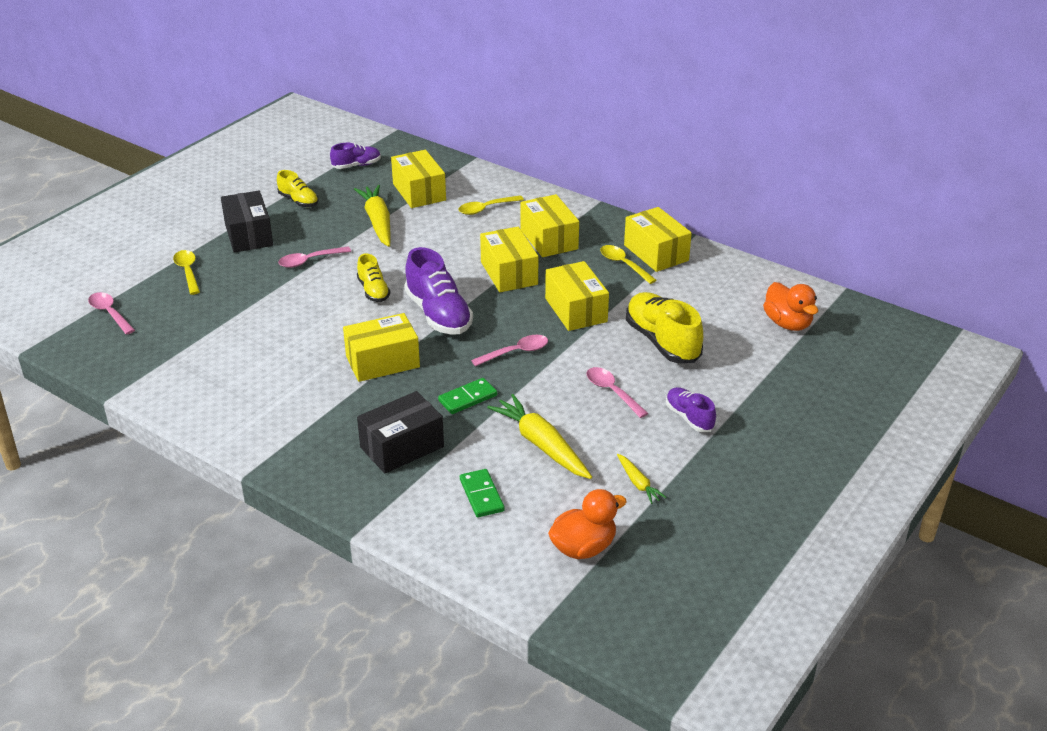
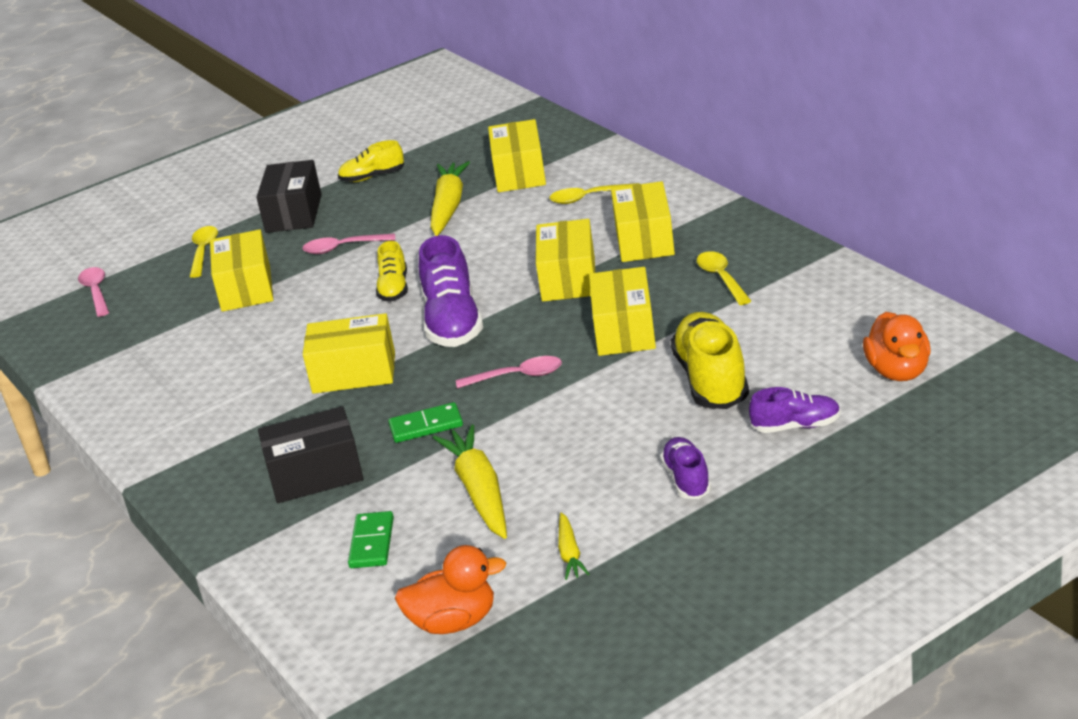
camera: 25 degrees right, 5 degrees down
yellow shoe [277,170,319,207] -> yellow shoe turned 105 degrees clockwise [338,140,404,182]
purple shoe [330,143,381,169] -> purple shoe moved to [749,387,841,433]
pink spoon [586,367,648,418] -> none
yellow box [624,207,692,272] -> yellow box moved to [210,229,273,312]

